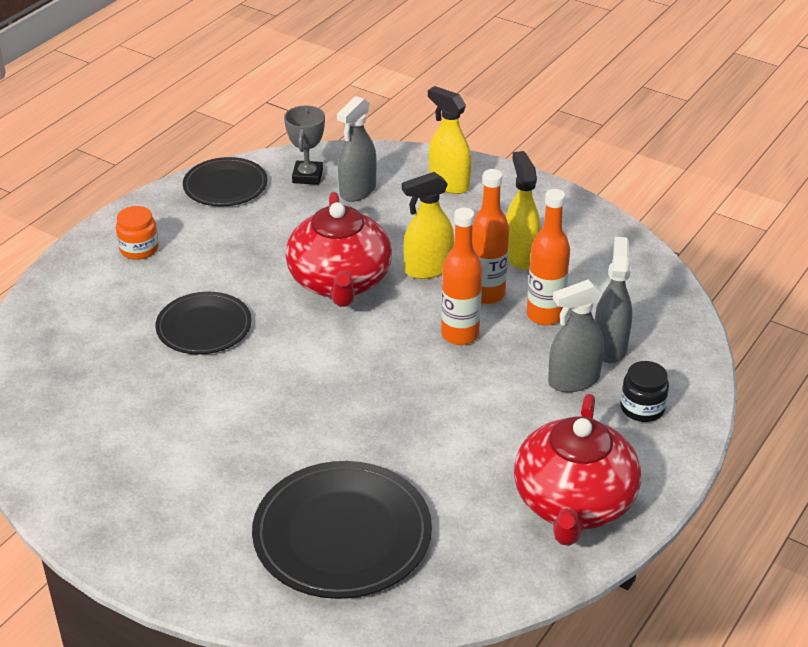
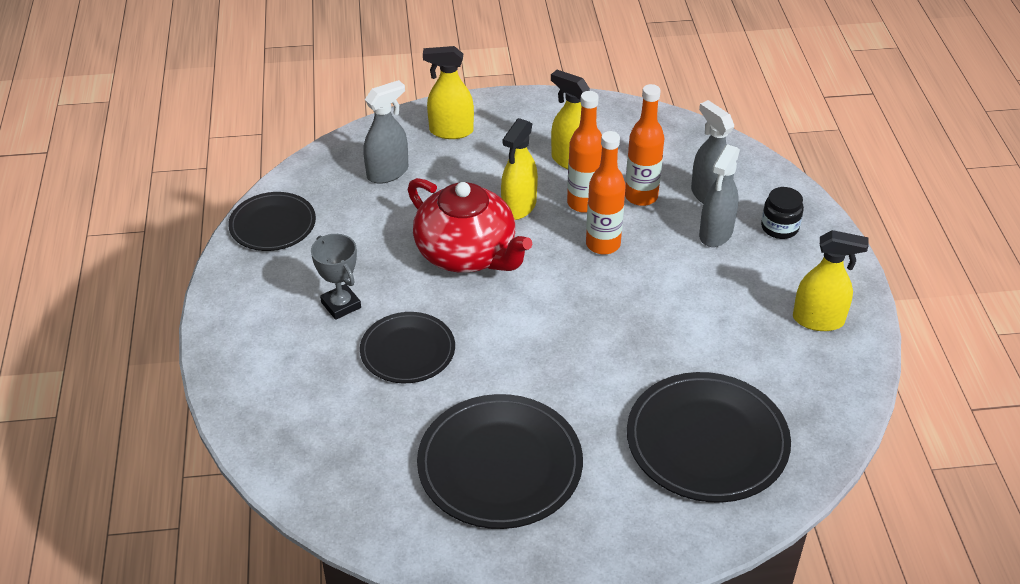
camera: 40 degrees left, 5 degrees up
orange jar [116,206,159,260] -> none
grey trophy [284,105,325,185] -> grey trophy moved to [311,234,361,320]
grey spray bottle [337,96,376,202] -> grey spray bottle turned 120 degrees counterclockwise [363,80,408,184]
red teapot [514,394,641,546] -> yellow spray bottle [793,230,869,331]
none -> black plate [417,394,583,529]

